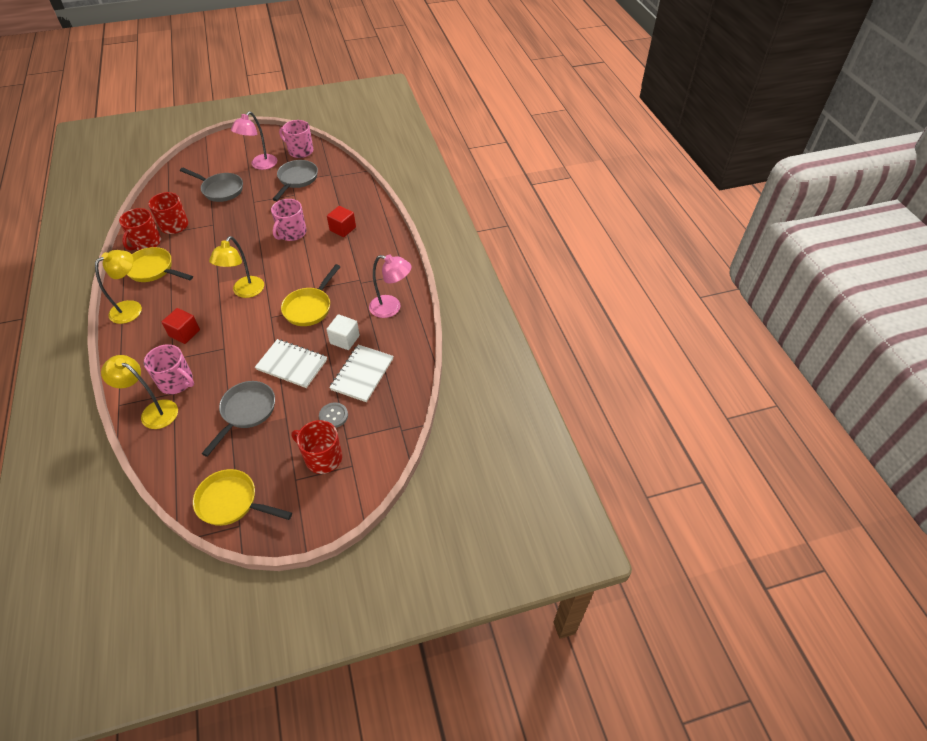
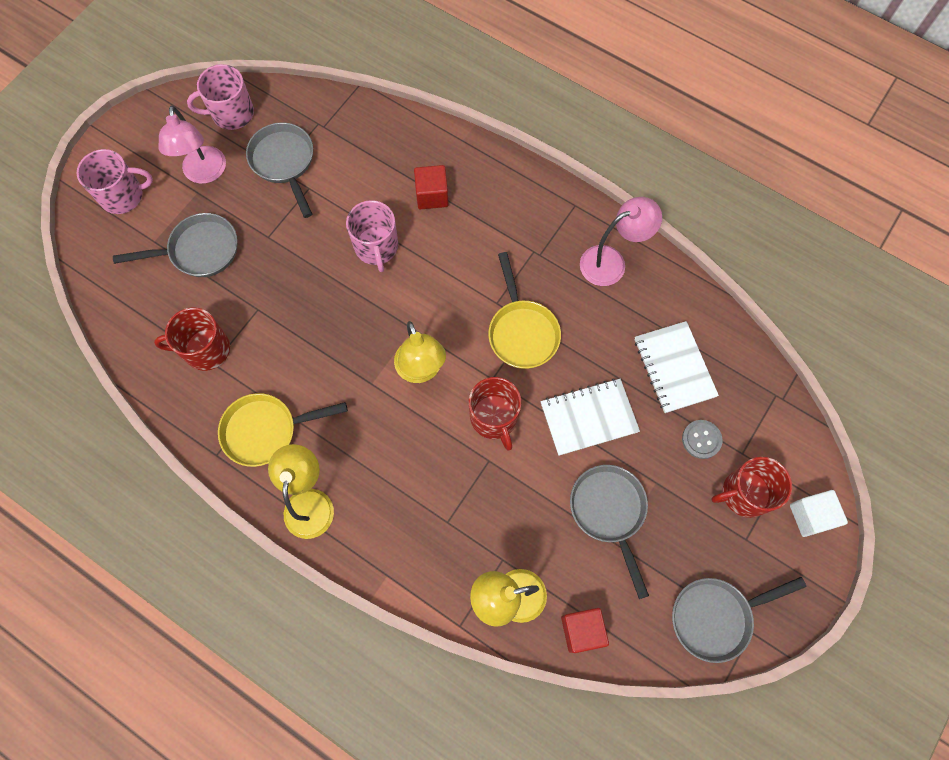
camera: 40 degrees left, 20 degrees up
red mug [119,208,161,251] -> red mug moved to [469,377,522,451]
pink mug [144,344,194,394] -> pink mug moved to [77,149,153,214]
red cube [162,308,200,344] -> red cube moved to [561,608,609,653]
yellow pan [193,469,292,526] -> grey pan [672,577,806,663]
white cube [326,314,360,350] -> white cube moved to [790,490,848,537]

